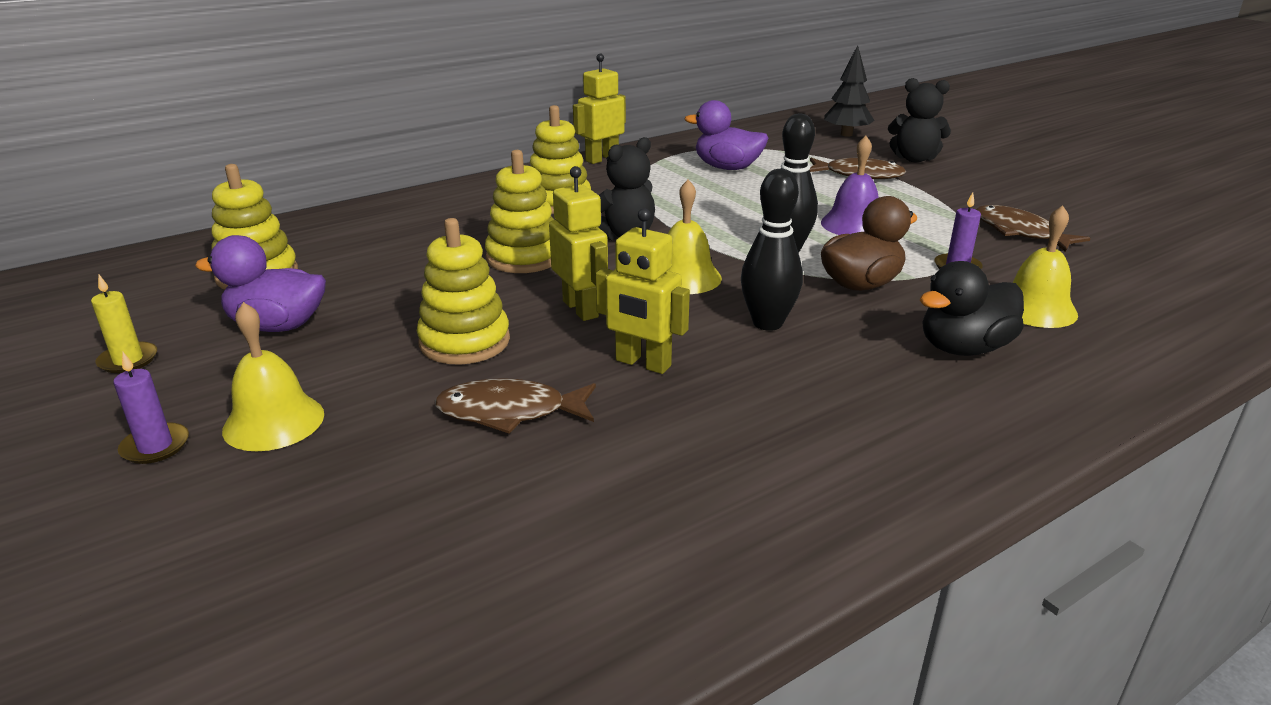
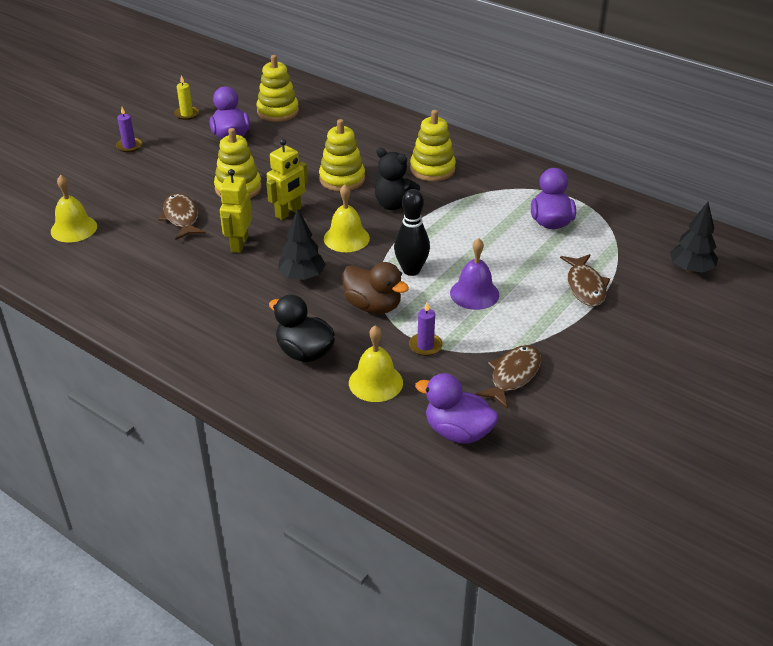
camera: 70 degrees right, 10 degrees up
yellow bell [222,302,324,451] -> yellow bell moved to [51,175,97,242]
yellow robot [573,54,626,164] -> none
black bowling pin [741,169,803,331] -> black tree [278,208,326,281]
black teddy bear [888,78,951,163] -> none
none -> purple duck [415,373,499,444]

